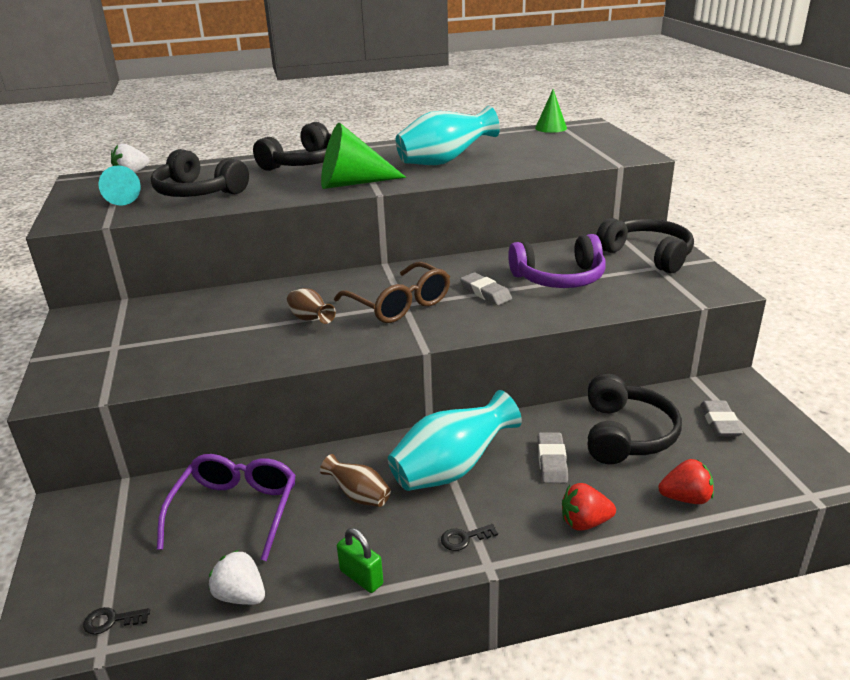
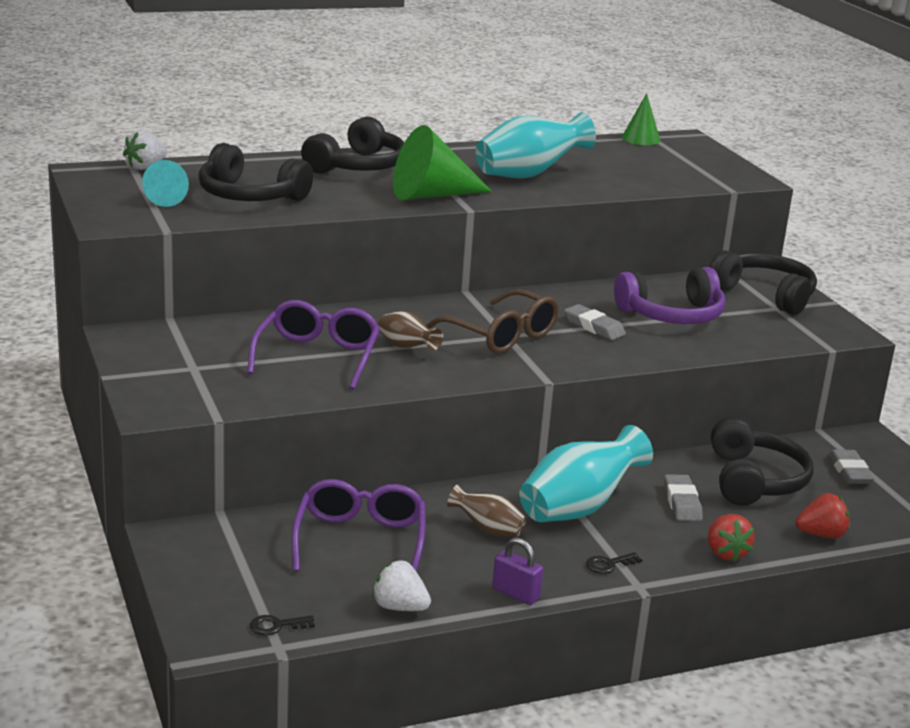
camera: 10 degrees left, 5 degrees down
green padlock [337,528,383,593] -> purple padlock [492,537,543,605]
red strawberry [562,483,616,531] -> red strawberry turned 90 degrees counterclockwise [708,514,755,562]
none -> purple glasses [247,300,380,390]

